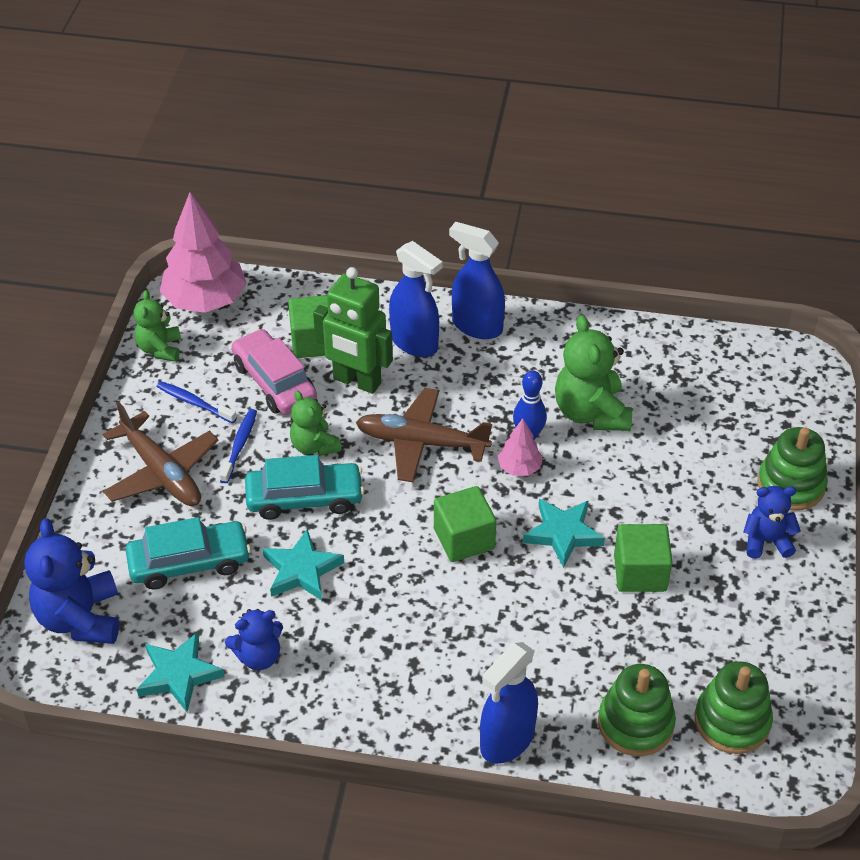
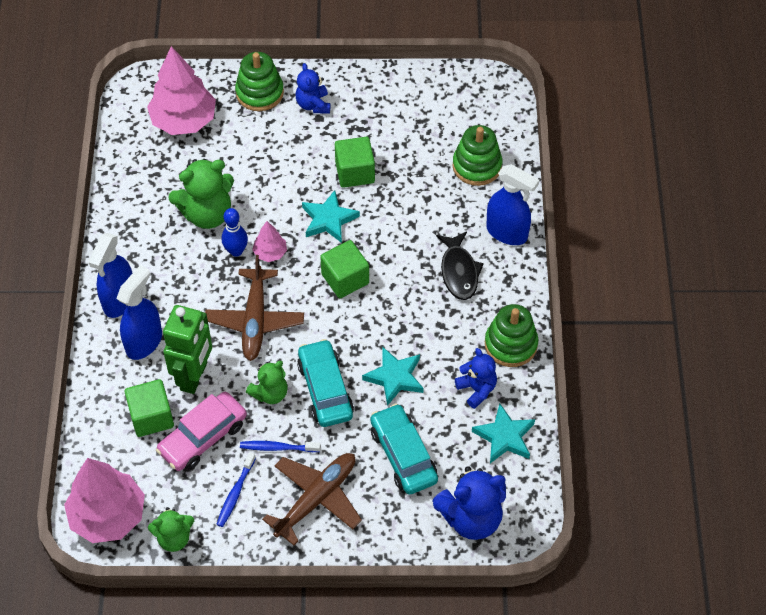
camera: 100 degrees left, 10 degrees up
green stacking toy [695,661,773,754] -> green stacking toy moved to [485,304,539,367]
none -> pink tree [147,46,216,135]
none -> black fish [436,232,484,300]

